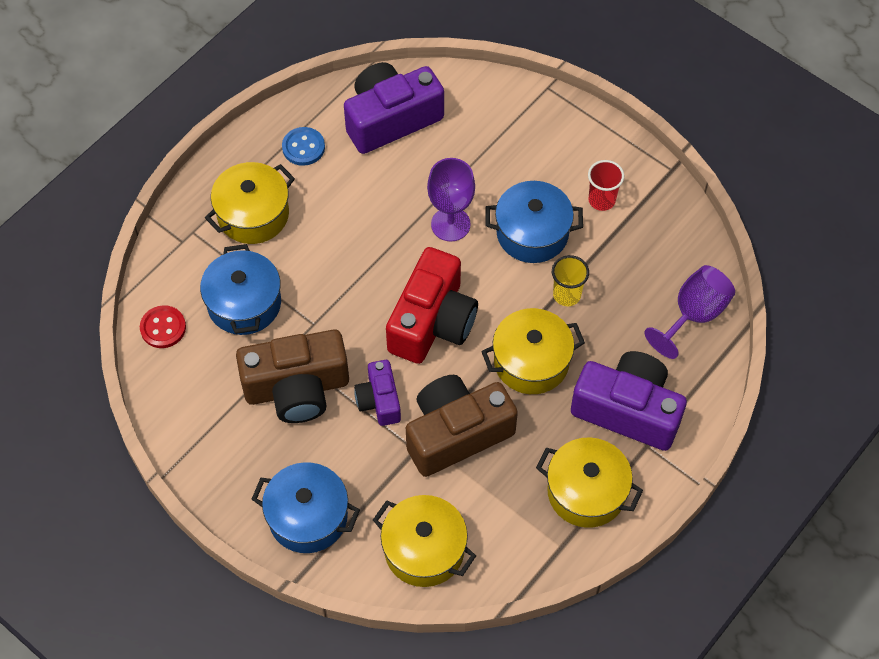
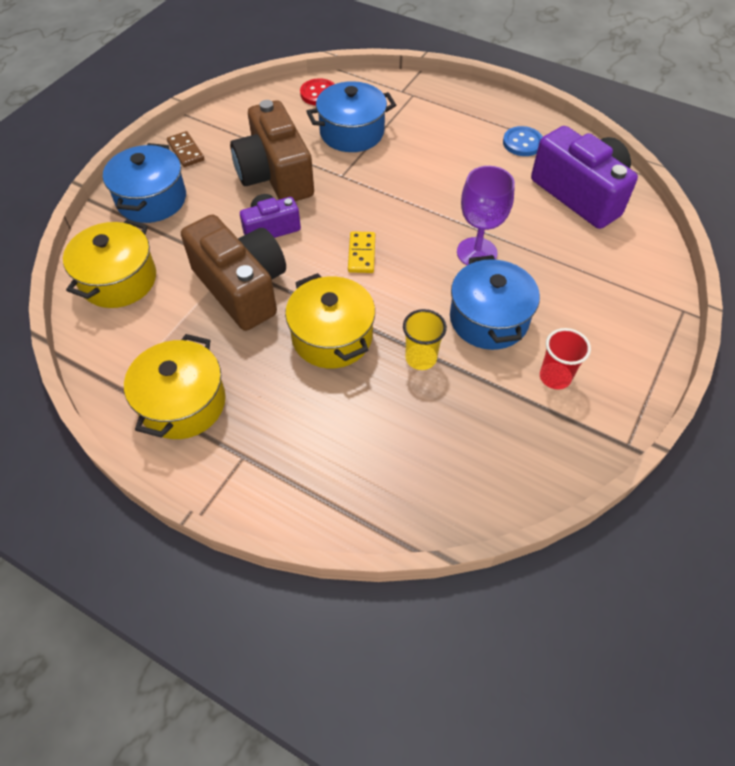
camera: 80 degrees right, 5 degrees down
yellow pot [205,162,295,244] -> none
red camera [386,247,478,364] -> yellow domino [348,231,375,273]
purple camera [571,351,687,451] -> none
purple goblet [644,265,735,359] -> none
none -> brown domino [167,131,204,167]

